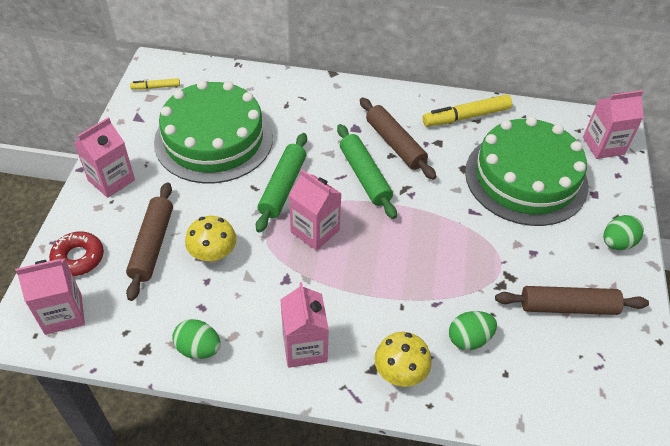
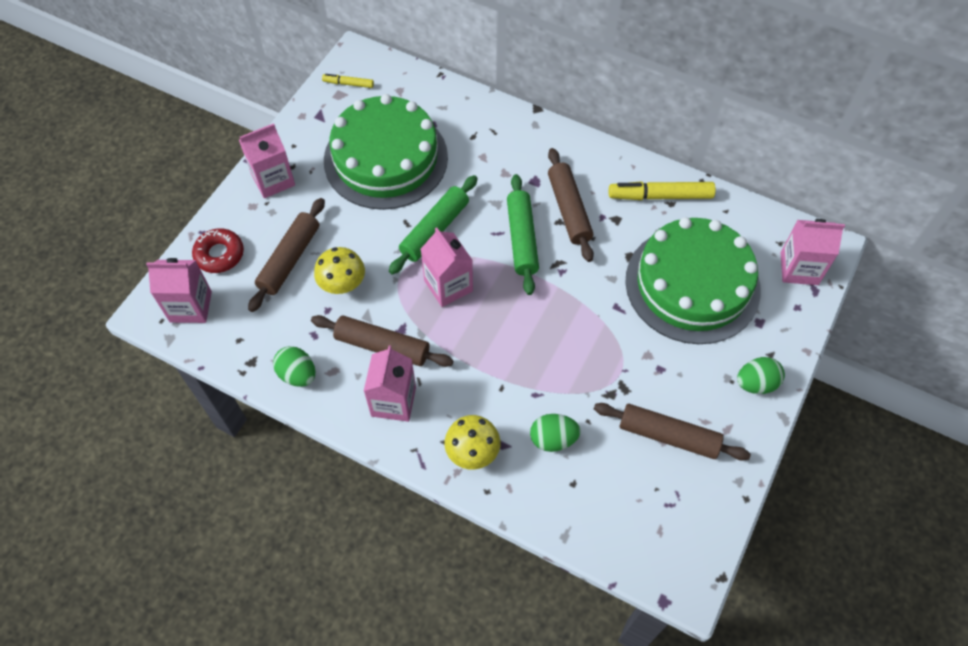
camera: 20 degrees right, 10 degrees up
none -> brown rolling pin [311,315,453,367]

